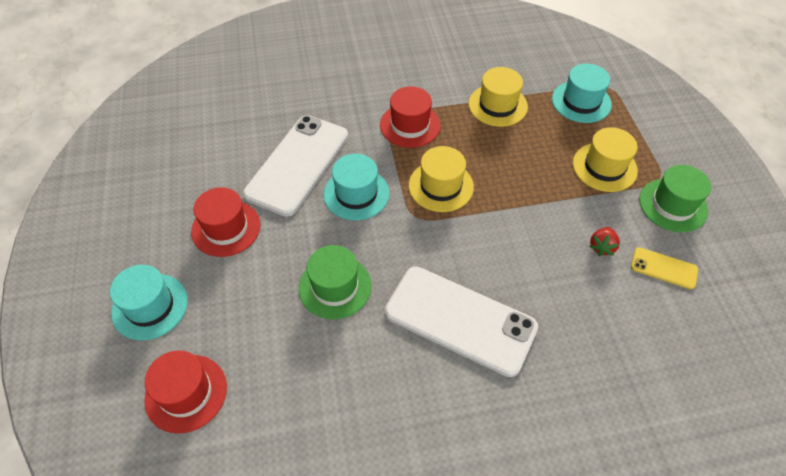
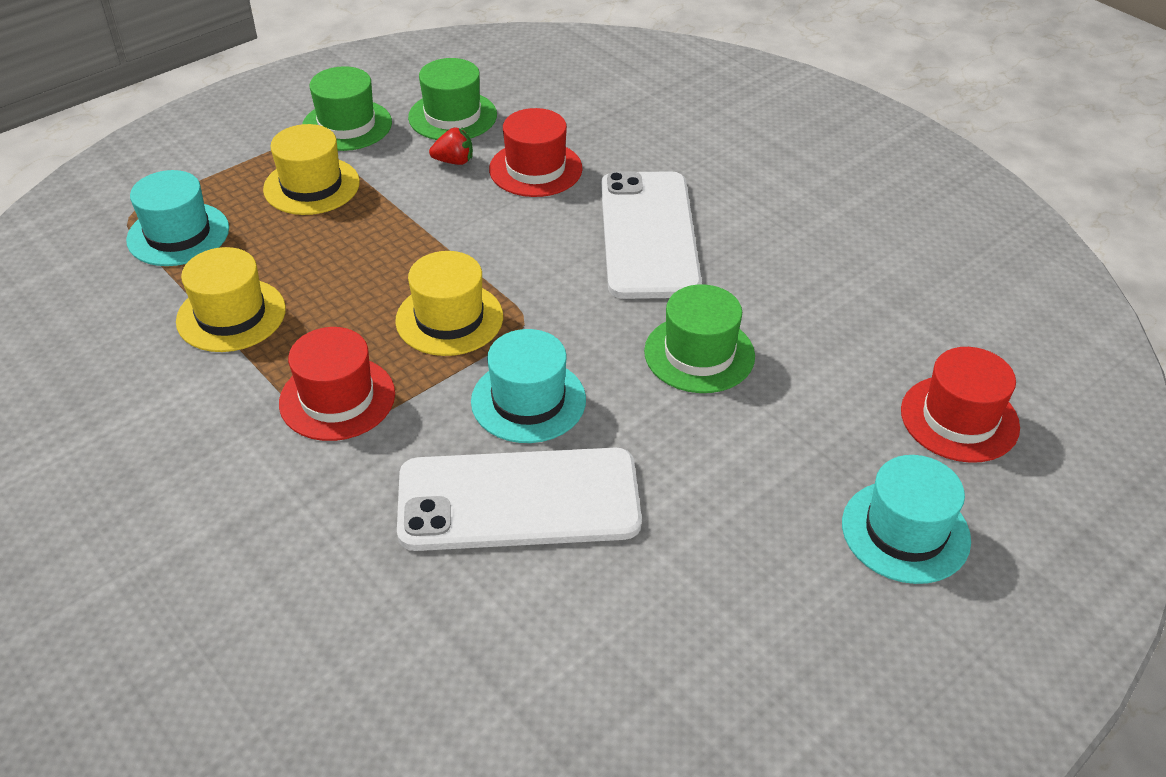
camera: 120 degrees left, 10 degrees down
red hat [191,187,260,257] -> red hat moved to [489,108,583,197]
yellow phone [631,247,698,289] -> green hat [408,58,497,140]

